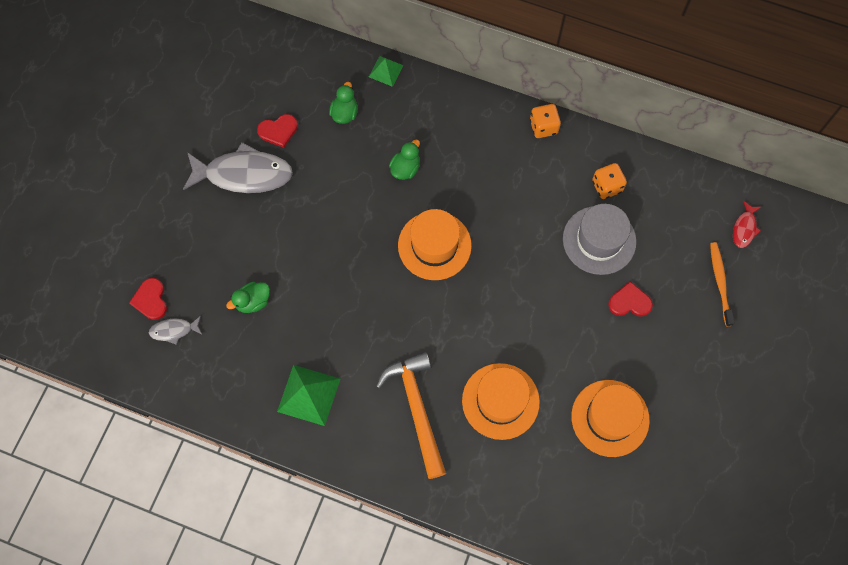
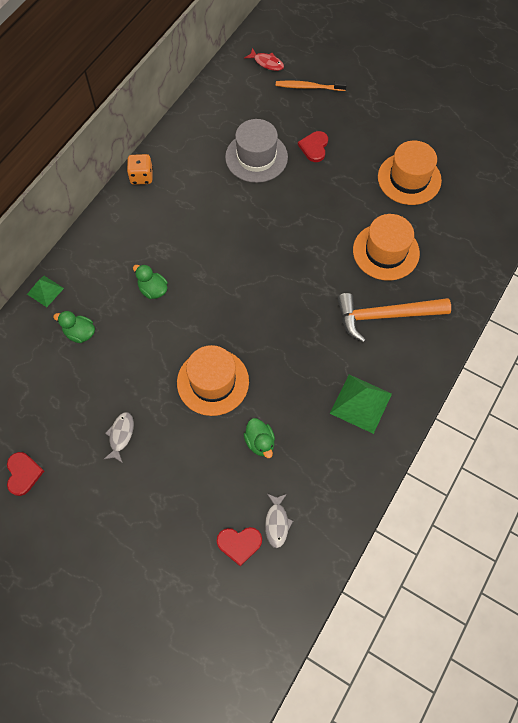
camera: 80 degrees left, 5 degrees down
grey fish [183,142,293,193] -> grey fish [104,412,134,463], size x0.47
red heart [257,114,298,148] -> red heart moved to [7,452,44,496]
orange hat [398,209,472,280] -> orange hat moved to [177,345,249,416]
orange dice [592,163,627,199] -> none

